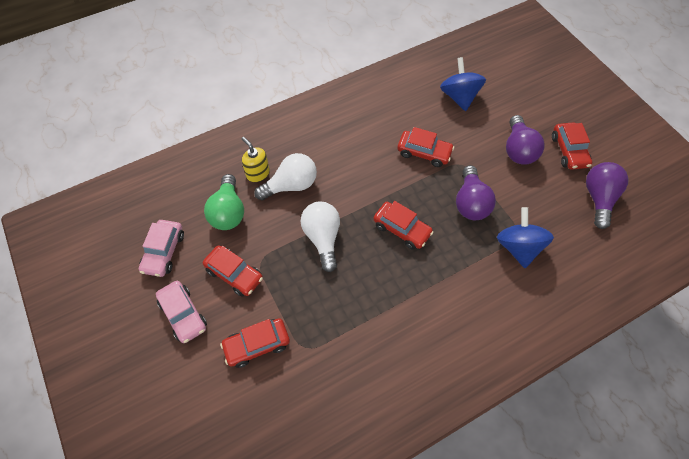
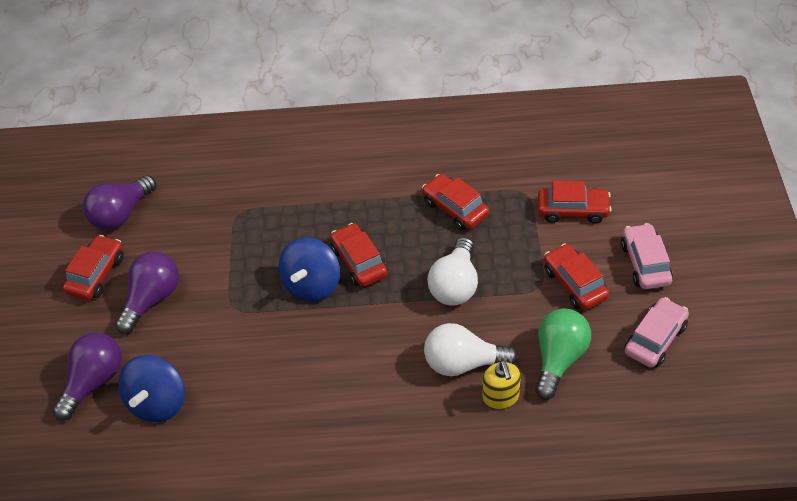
camera: 150 degrees left, 10 degrees down
red car [397,127,454,167] -> red car moved to [422,174,489,231]
purple light bulb [456,165,496,220] -> purple light bulb moved to [53,332,122,421]
blue spinning top [497,207,554,268] -> blue spinning top moved to [279,237,340,302]

